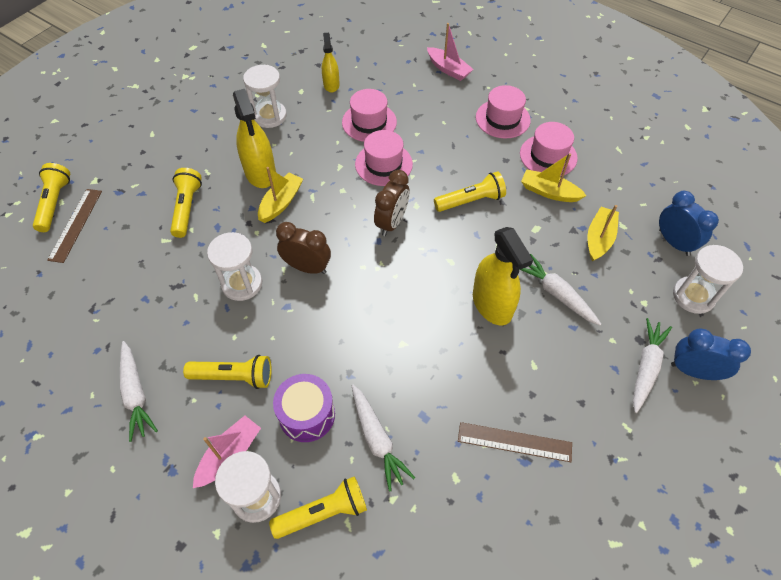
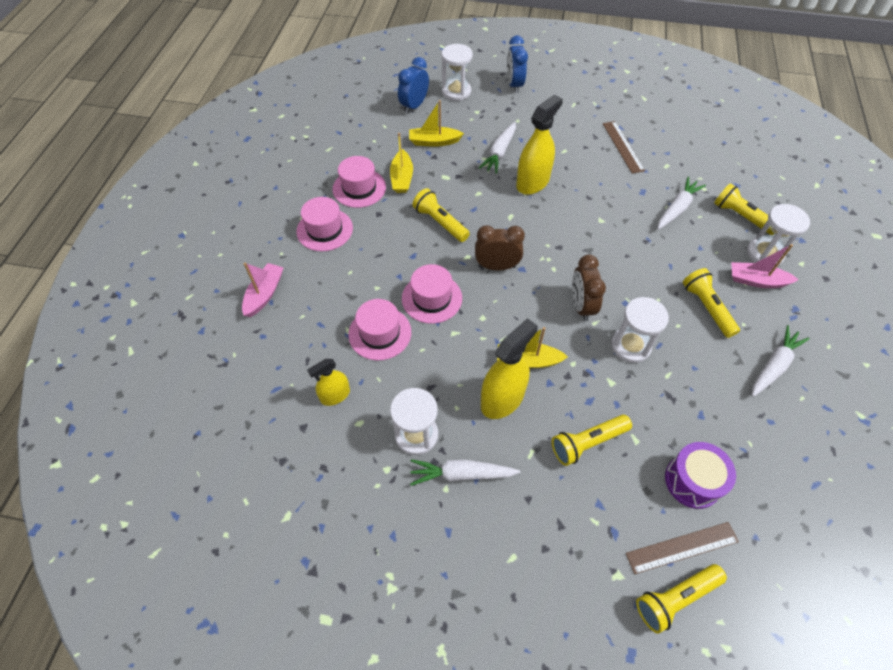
camera: 115 degrees left, 0 degrees up
purple drum [273,374,335,442] -> purple drum moved to [665,442,736,509]
white carrot [633,318,672,413] -> white carrot moved to [410,459,520,486]

